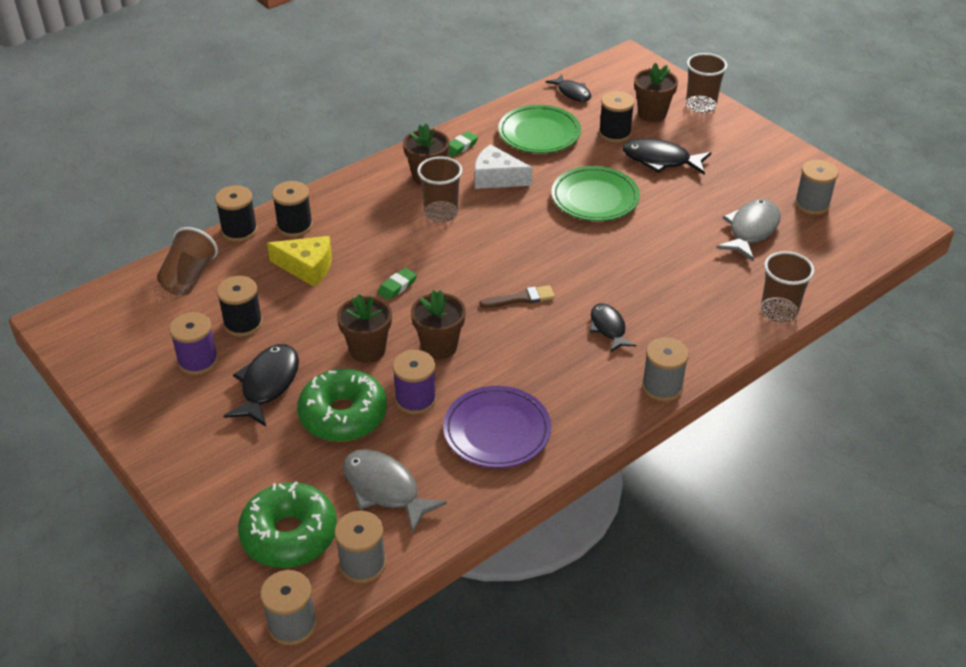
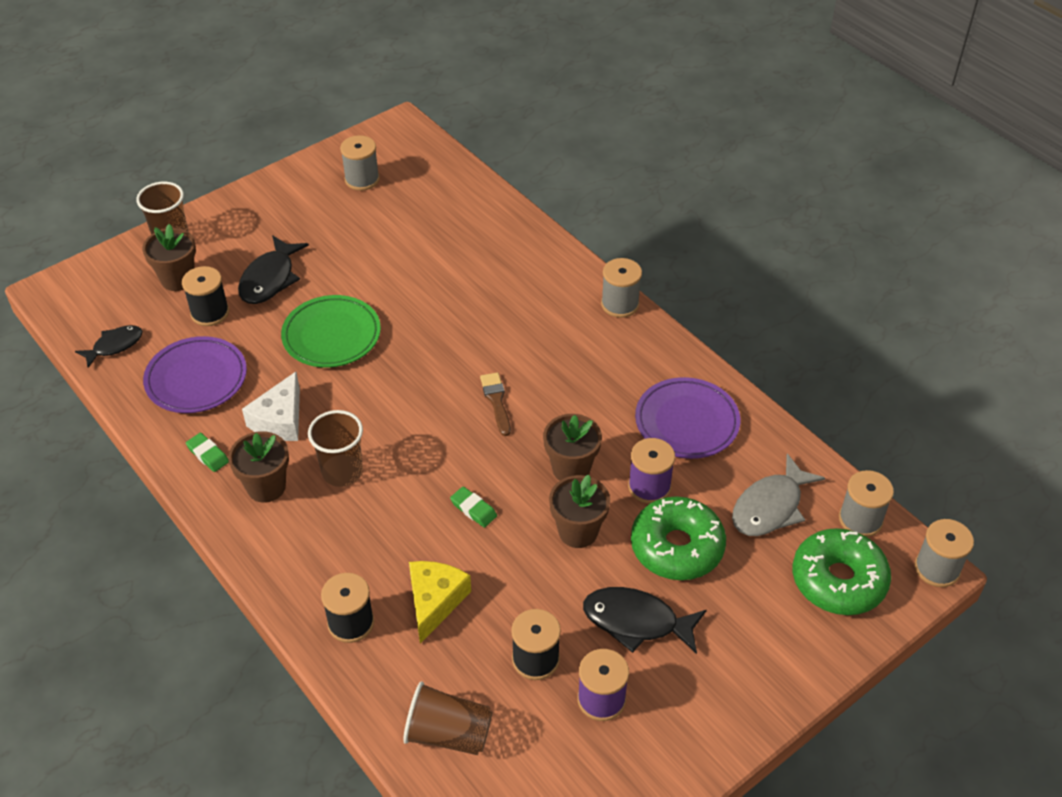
camera: 90 degrees left, 5 degrees up
black spool [215,185,258,242] -> none
green plate [498,105,581,153] -> purple plate [143,336,247,413]
black fish [589,303,636,352] -> none
grey fish [716,199,781,261] -> none
brown cup [761,251,815,323] -> none

